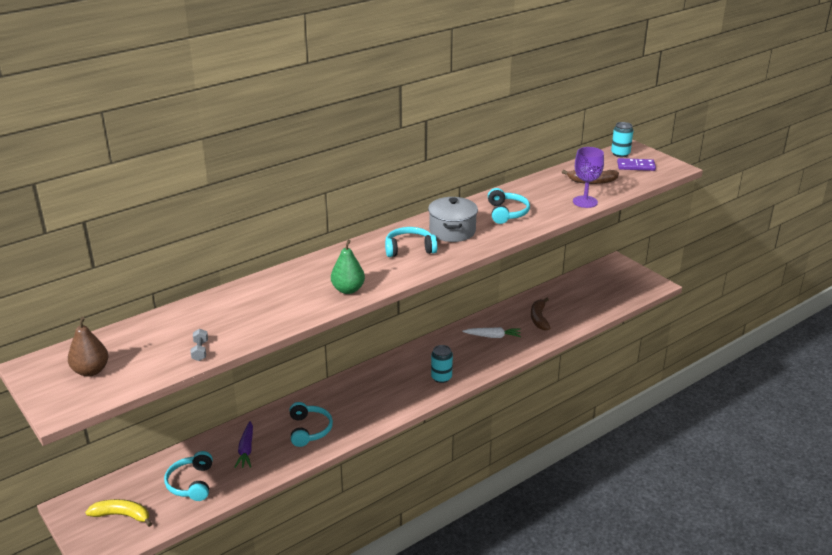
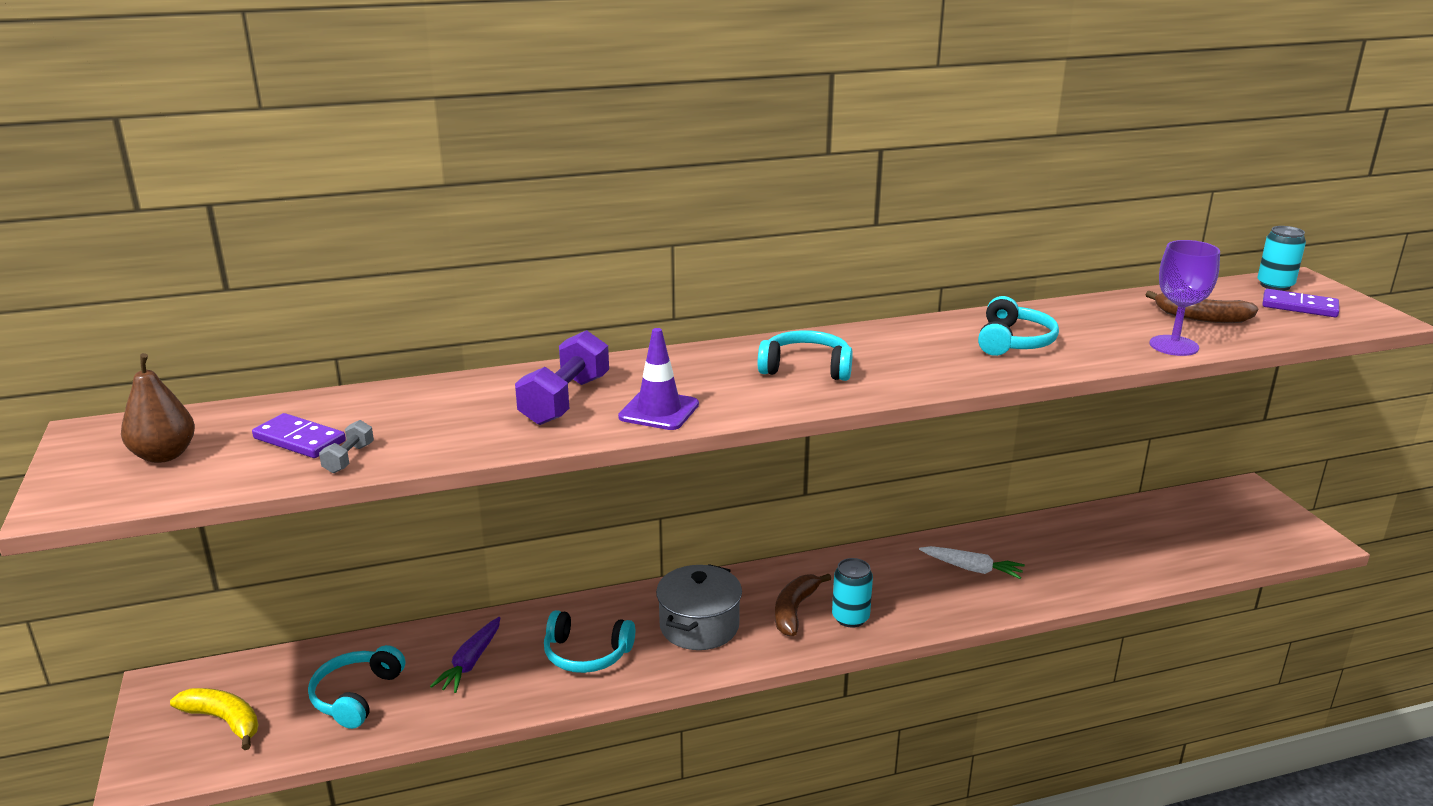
camera: 20 degrees right, 5 degrees down
turquoise headphones [290,402,333,447] -> turquoise headphones turned 90 degrees clockwise [544,610,635,673]
green pear [331,240,365,294] -> purple traffic cone [618,328,699,430]
grey pot [428,197,478,242] -> grey pot moved to [656,564,742,650]
brown banana [531,298,550,331] -> brown banana moved to [775,574,831,636]
none -> purple domino [252,413,346,458]
none -> purple dumbbell [515,330,609,425]

